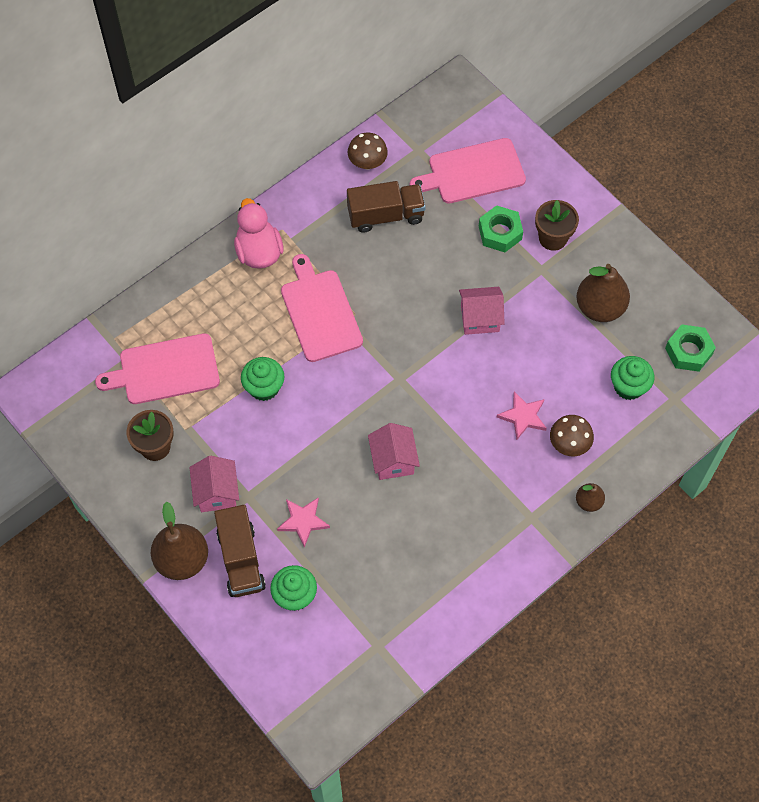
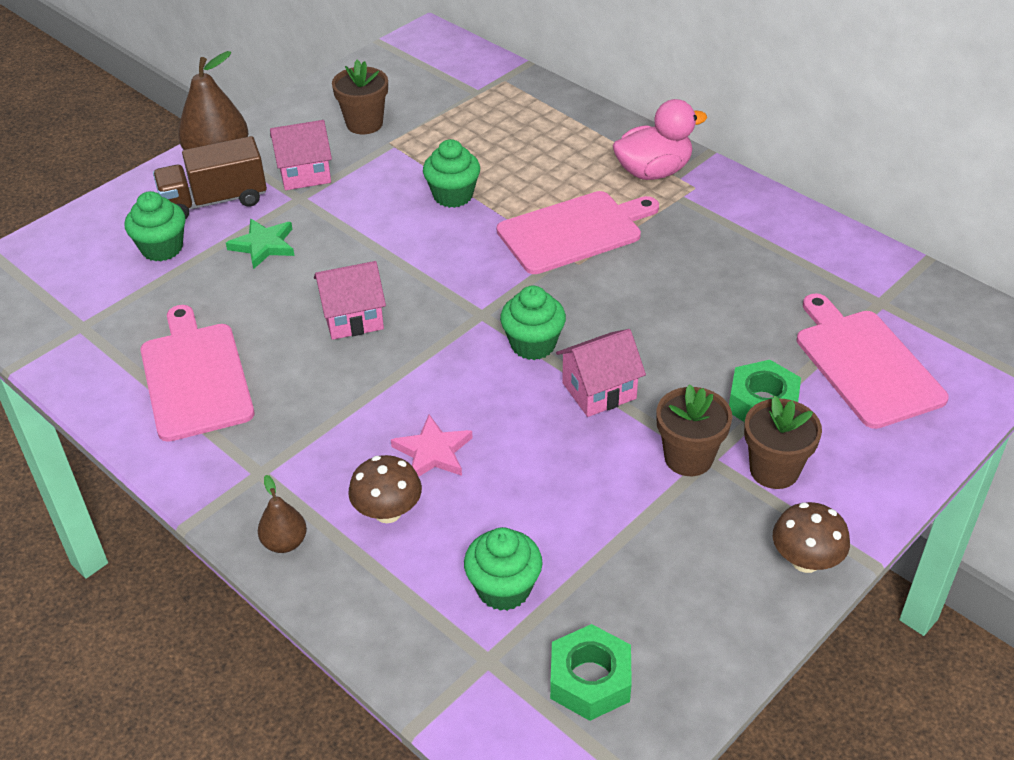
camera: 85 degrees right, 20 degrees down
pink cutting board [95,333,220,404] -> pink cutting board moved to [140,305,254,442]
pink star [277,498,330,548] -> green star [226,219,294,269]
brown truck [347,181,426,233] -> none
brown mushroom [348,132,388,170] -> brown mushroom moved to [773,502,850,573]
pink house [459,287,505,335] -> pink house turned 75 degrees clockwise [556,329,646,417]
brown pear [576,264,630,322] -> none
none -> green cupcake [500,285,566,360]
none -> brown flower pot [656,384,732,476]

